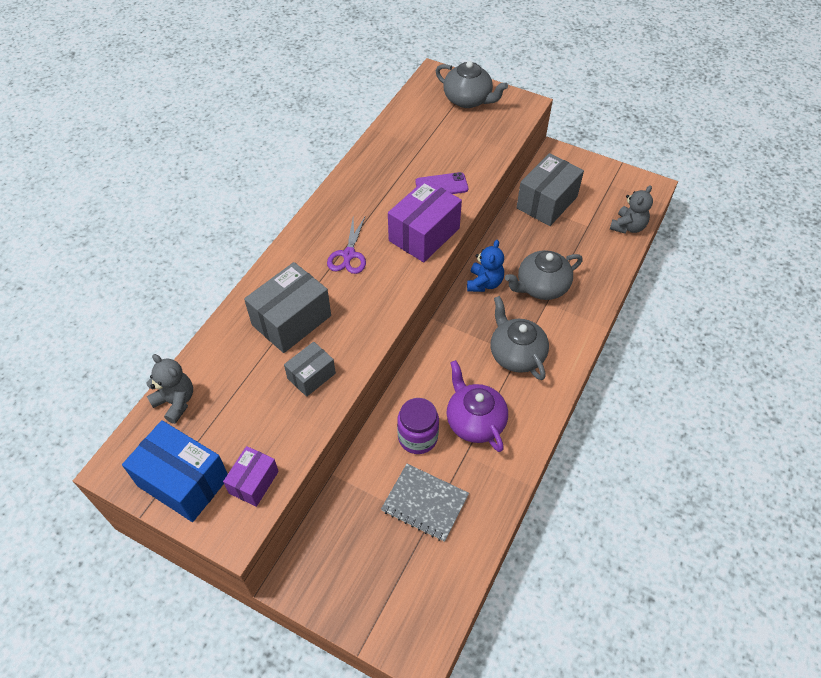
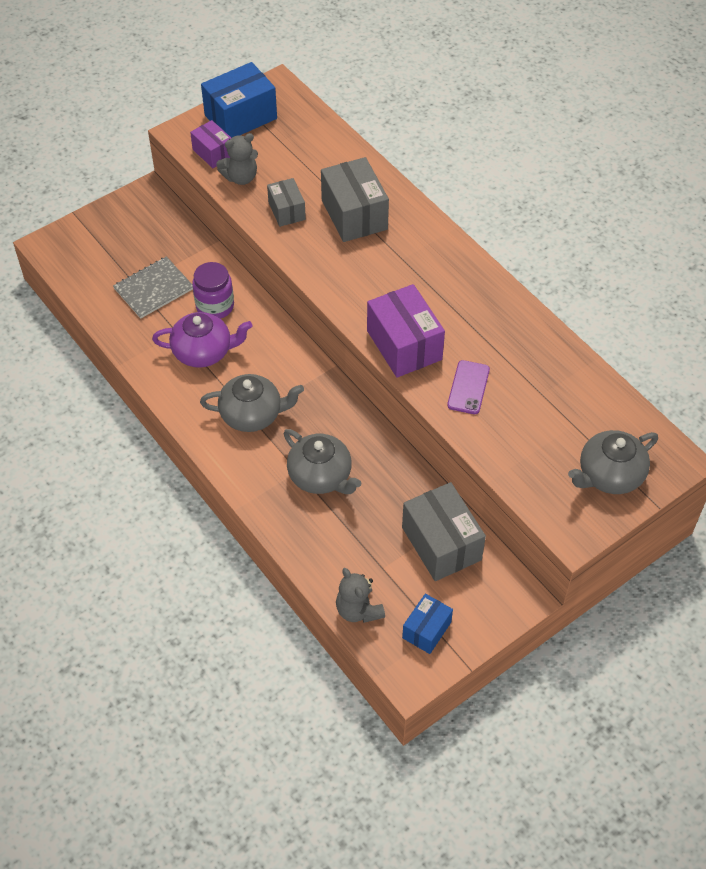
camera: 115 degrees right, 0 degrees up
grey teddy bear [146,354,193,424] -> grey teddy bear moved to [216,133,258,185]
purple scissors [327,217,366,274] -> none
blue teddy bear [467,240,504,292] -> none
grey teapot [505,250,583,300] -> grey teapot turned 135 degrees clockwise [284,429,361,494]
none -> blue box [402,594,453,654]

